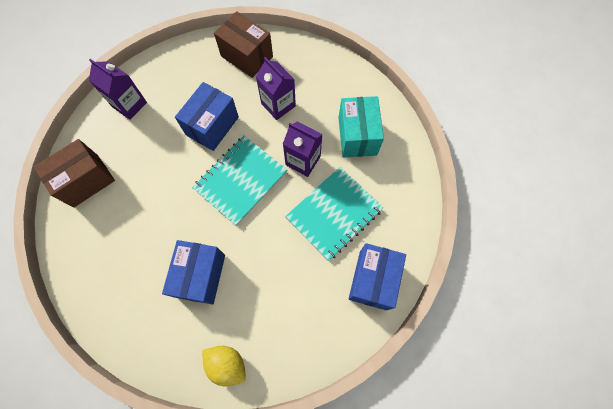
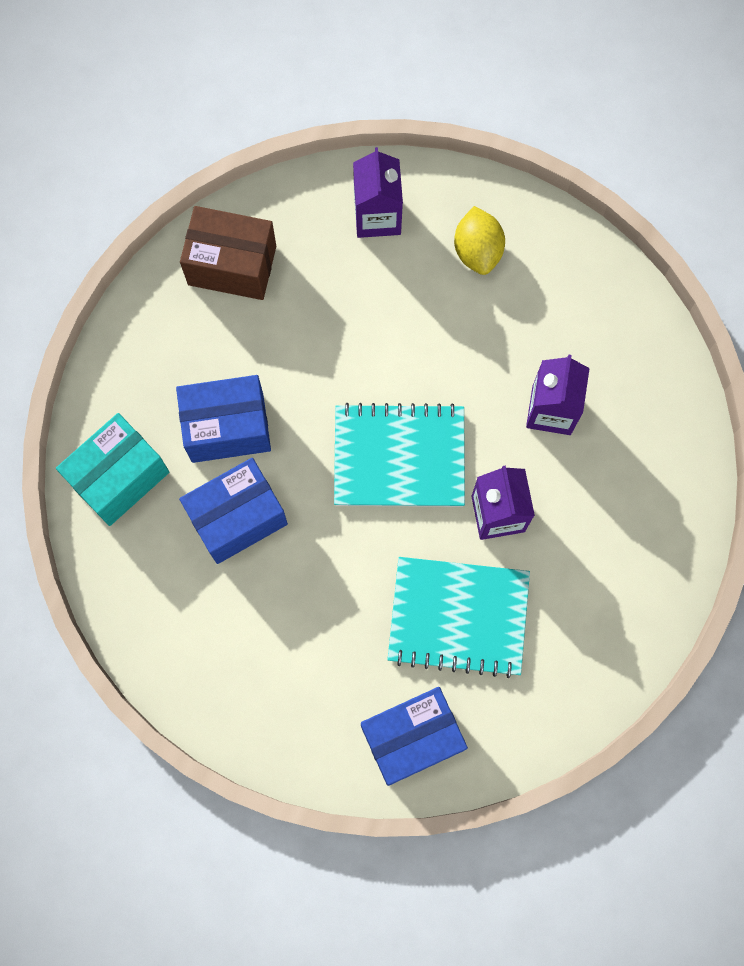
camera: 50 degrees right, 5 degrees up
blue box [175,82,239,151] -> blue box moved to [176,375,271,463]
yellow lemon [202,346,246,387] -> yellow lemon moved to [454,206,505,275]
brown box [214,11,273,78] -> none
turquoise box [339,96,384,157] -> turquoise box moved to [56,413,169,526]

